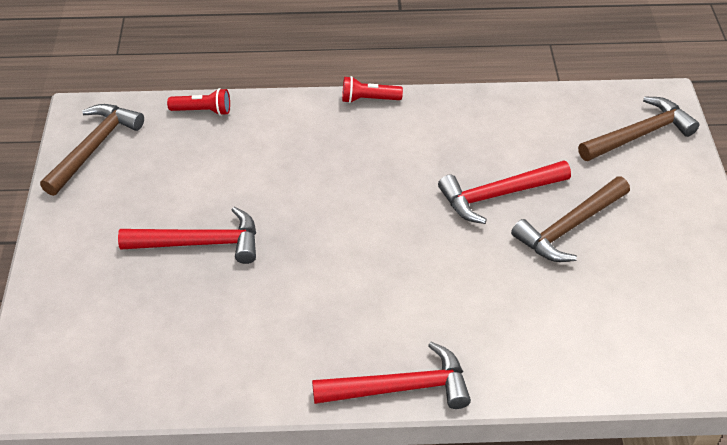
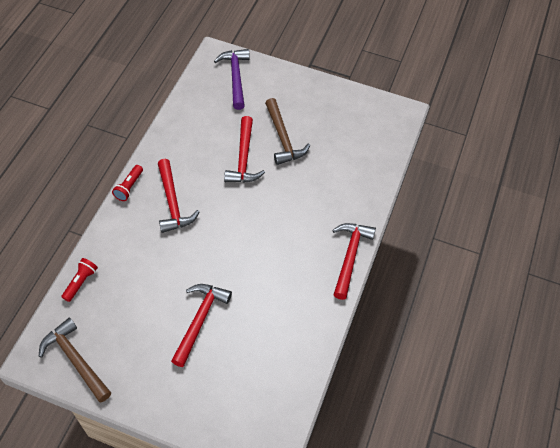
camera: 70 degrees left, 10 degrees up
brown hammer [578,97,699,161] -> purple hammer [214,49,250,110]
none -> red hammer [158,159,199,233]

